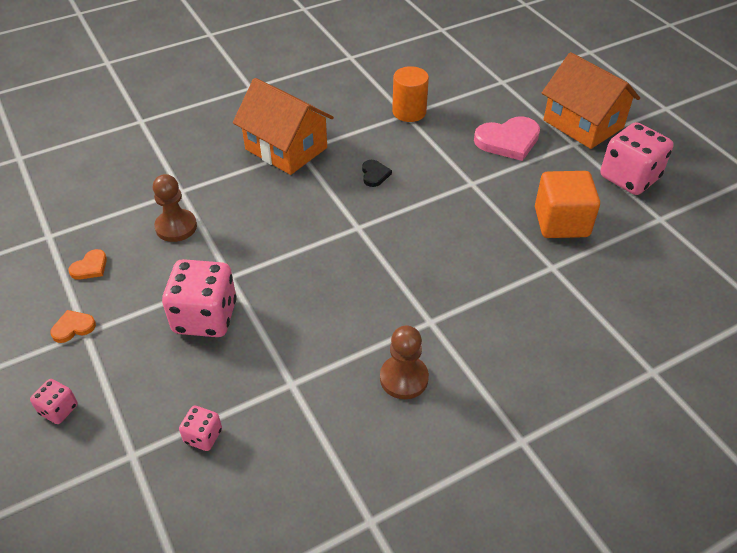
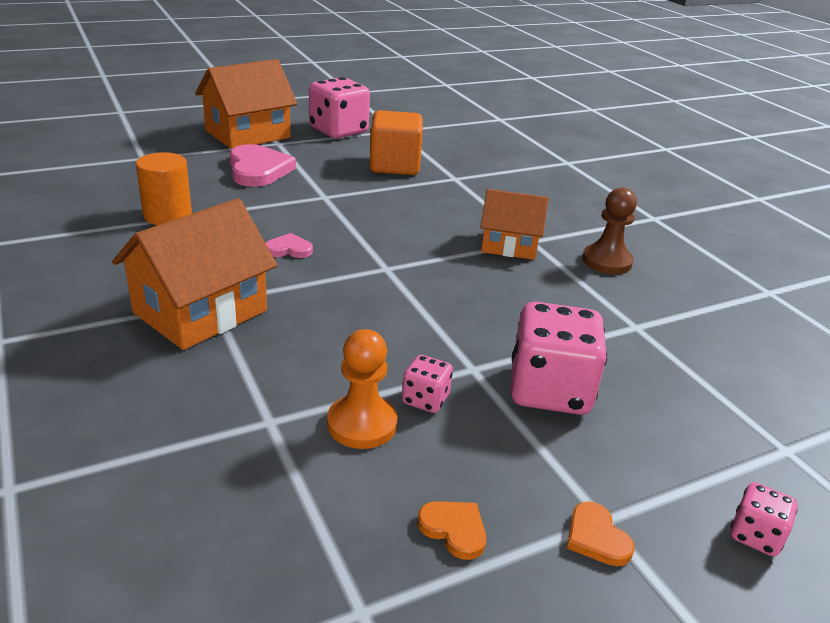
camera: 90 degrees left, 15 degrees down
brown pawn [153,174,197,242] -> orange pawn [327,329,398,449]
pink dice [179,406,222,451] -> pink dice moved to [402,355,453,413]
black heart [362,160,392,187] -> pink heart [266,233,313,258]
none -> orange house [481,189,549,260]

